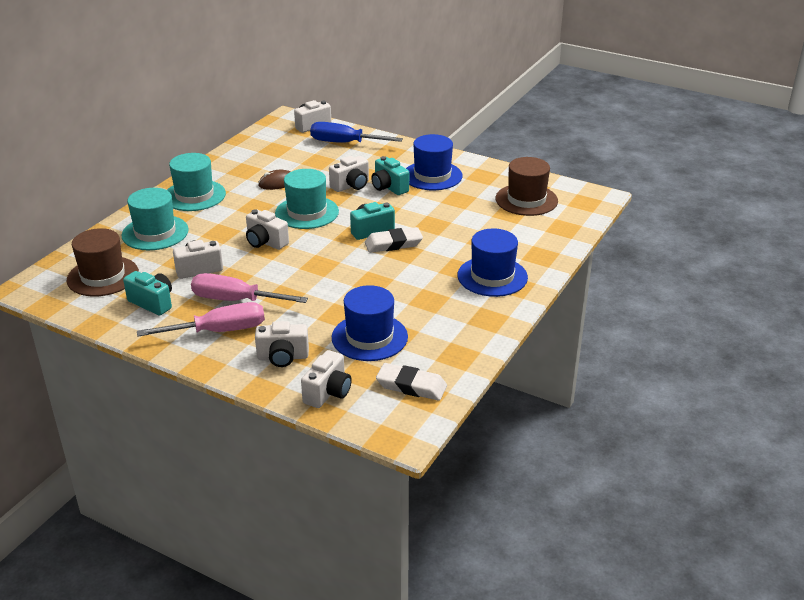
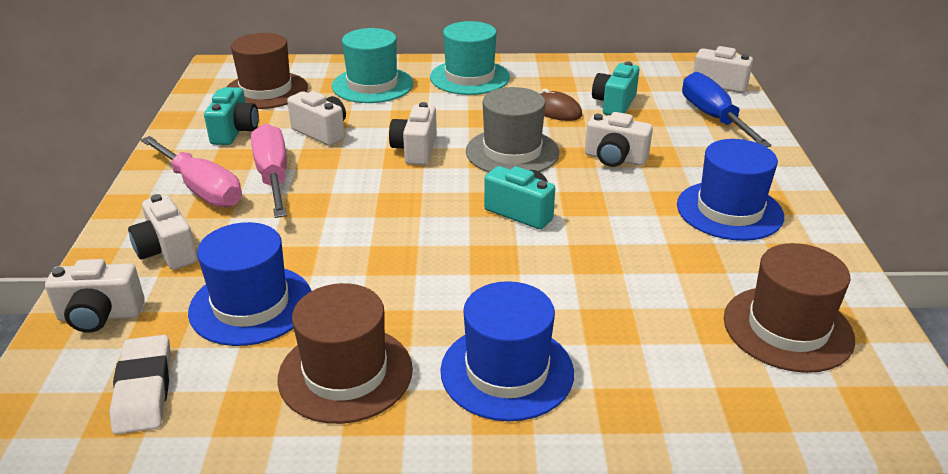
camera: 60 degrees right, 0 degrees up
turquoise hat [275,169,339,229] -> grey hat [466,87,559,172]
white eraser [365,227,423,253] -> none
turquoise camera [371,156,409,195] -> turquoise camera moved to [592,61,639,115]
none -> brown hat [278,283,413,424]

